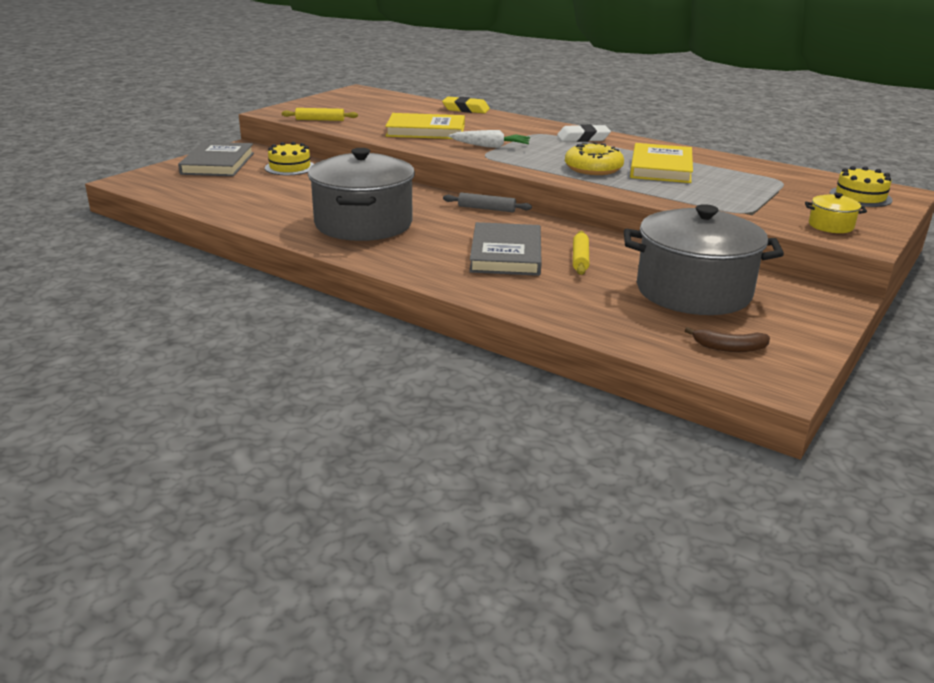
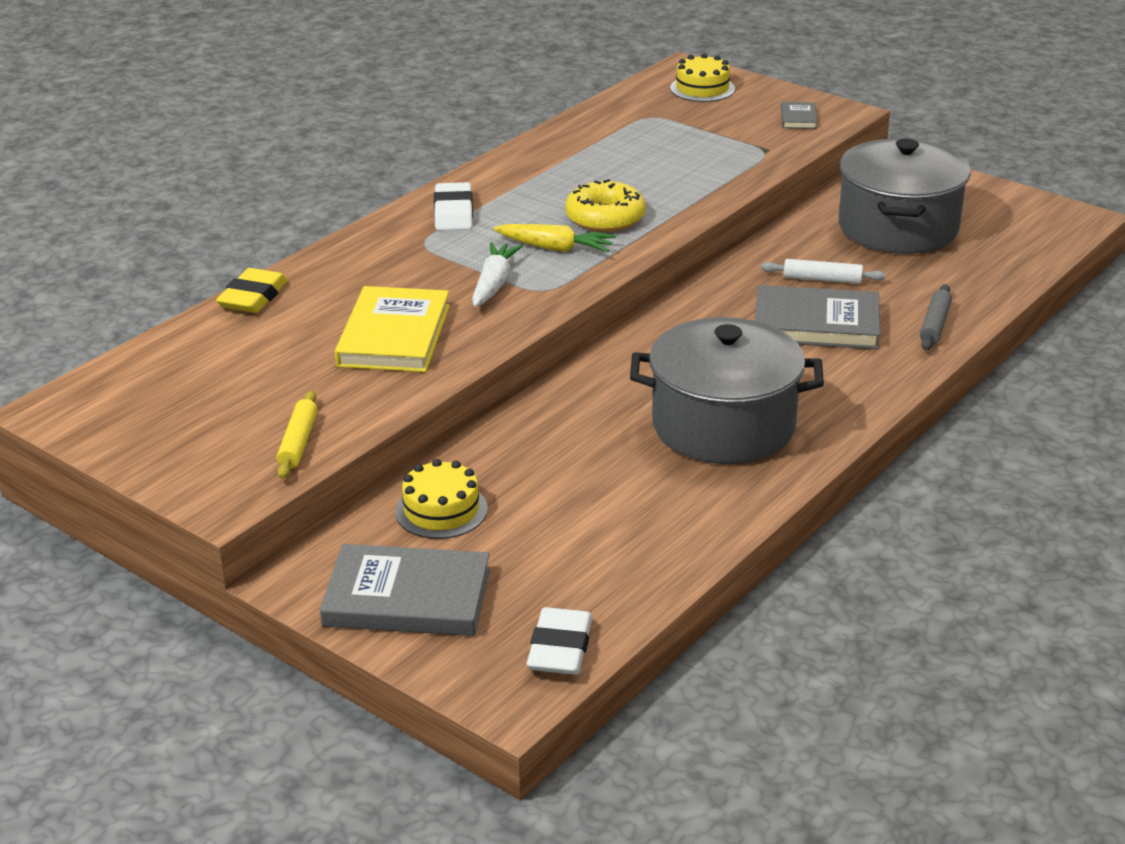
camera: 85 degrees left, 5 degrees up
grey rolling pin [443,192,532,212] -> grey rolling pin moved to [920,284,952,351]
yellow rolling pin [573,231,589,275] -> white rolling pin [761,259,886,284]
yellow book [630,143,693,183] -> none
brown banana [685,327,770,352] -> none
yellow pot [805,193,867,233] -> grey book [781,102,817,129]
none -> yellow carrot [494,224,616,252]
none -> white eraser [526,607,592,675]

